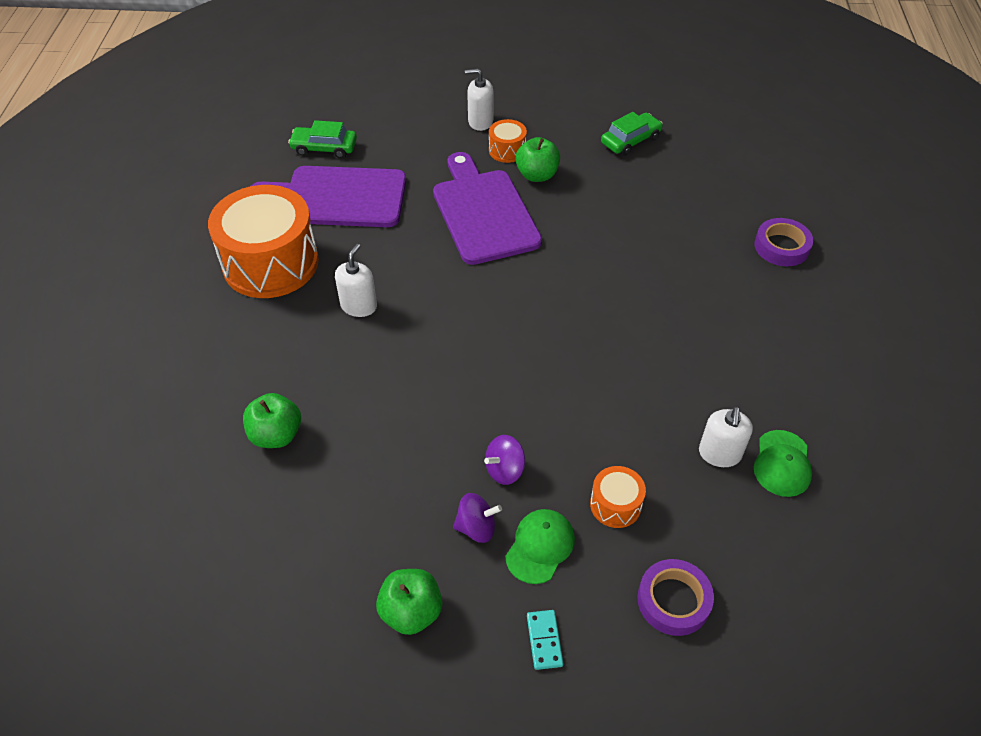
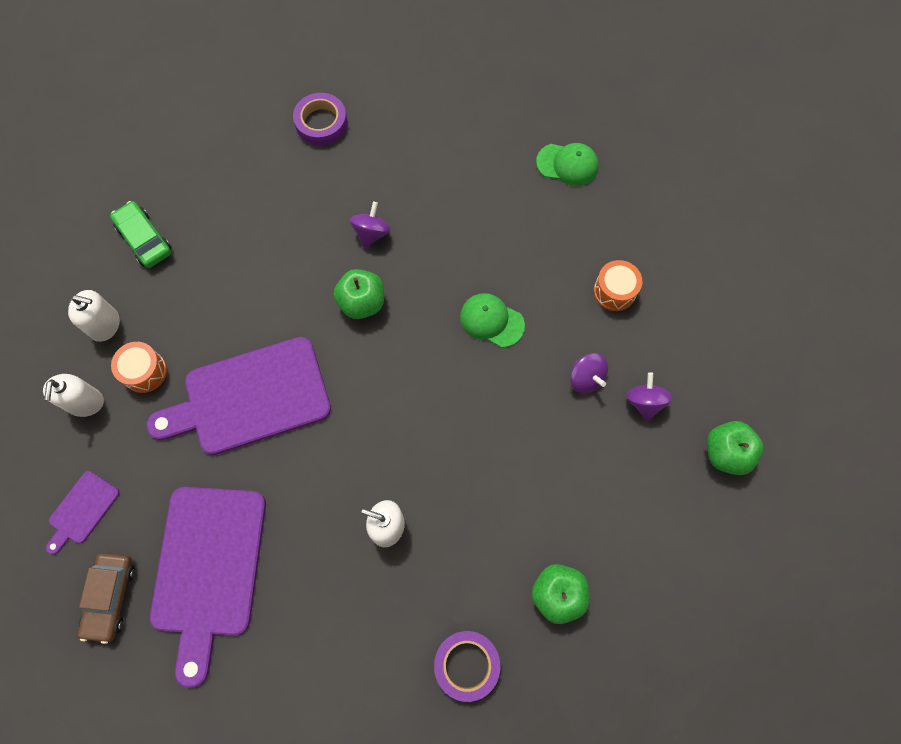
camera: 90 degrees left, 20 degrees up
orange drum [208,185,319,298] -> none
green car [288,120,357,158] -> brown car [78,553,135,644]
green cap [505,509,575,584] -> green cap moved to [460,293,525,348]
green apple [515,137,560,182] -> green apple moved to [334,269,384,319]
turquoise domino [527,610,563,670] -> none
purple tape [637,559,714,636] -> purple tape moved to [434,631,500,702]
white soap dispenser [699,407,753,467] -> white soap dispenser moved to [68,290,120,342]
none -> purple cutting board [46,471,120,555]
none -> purple spinning top [350,202,390,249]

